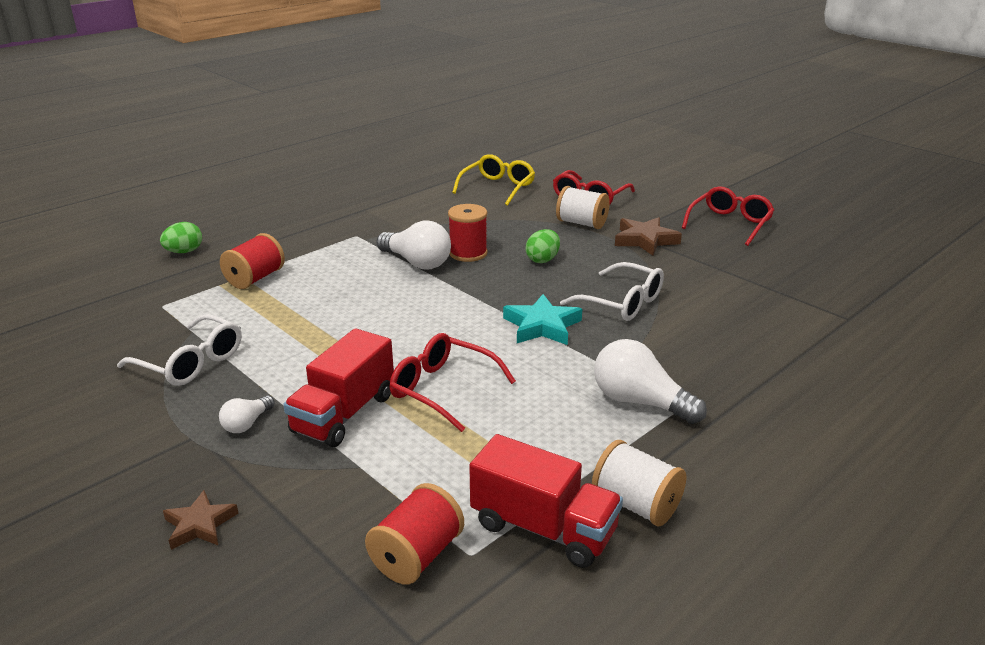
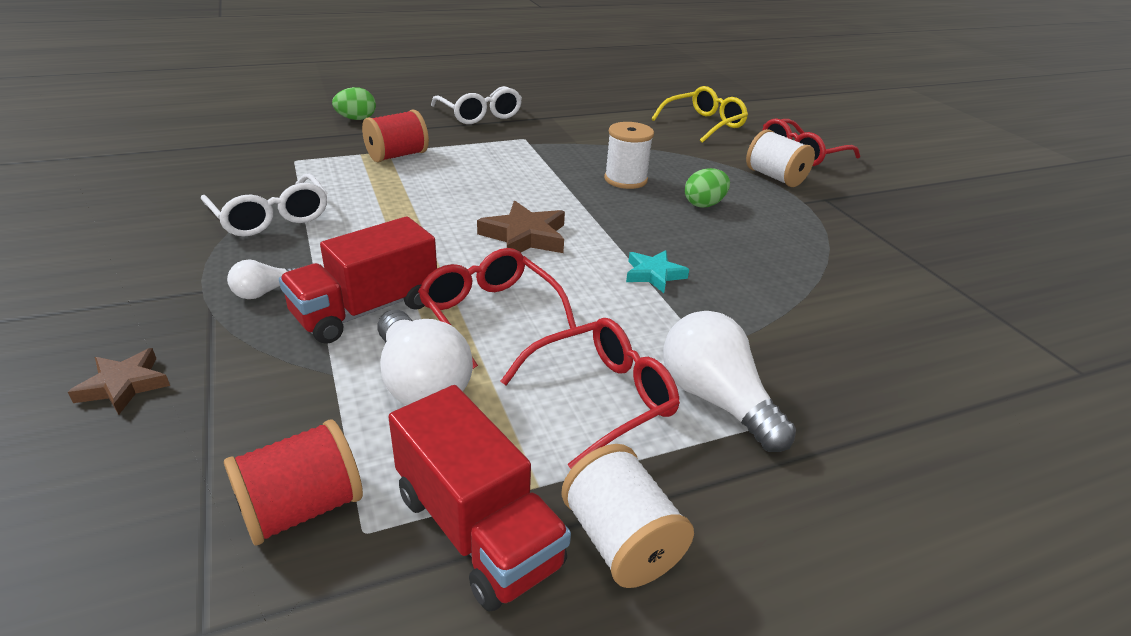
camera: 20 degrees right, 5 degrees up
white light bulb [376,220,451,269] -> white light bulb moved to [377,310,473,405]
red spool [448,204,488,262] -> white spool [604,122,654,189]
turquoise star [503,294,582,345] -> turquoise star [626,250,689,293], size x0.65
white glasses [560,262,664,321] -> white glasses moved to [431,86,522,124]
brown star [615,217,682,256] -> brown star moved to [477,201,565,253]
red glasses [682,186,774,246] -> red glasses moved to [500,318,680,469]

